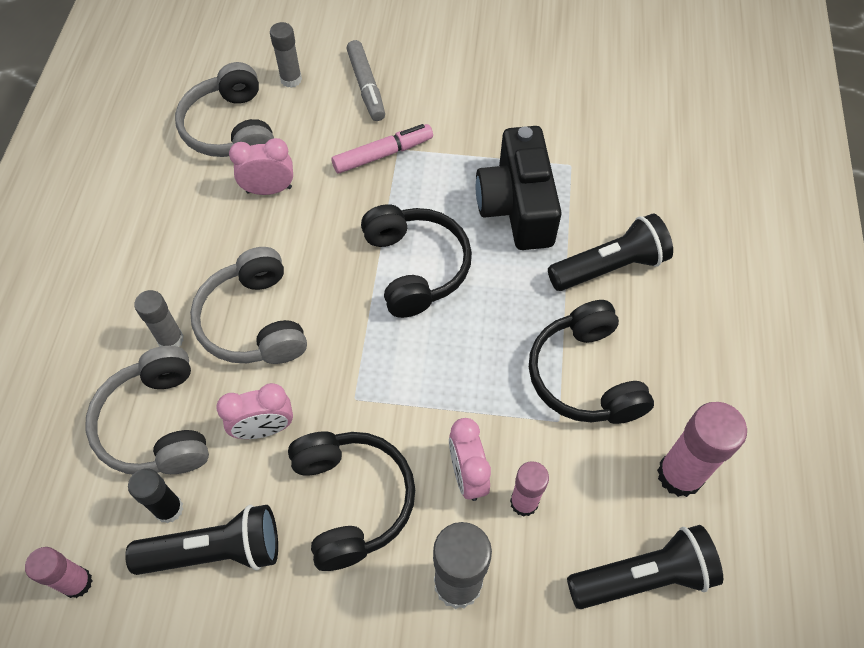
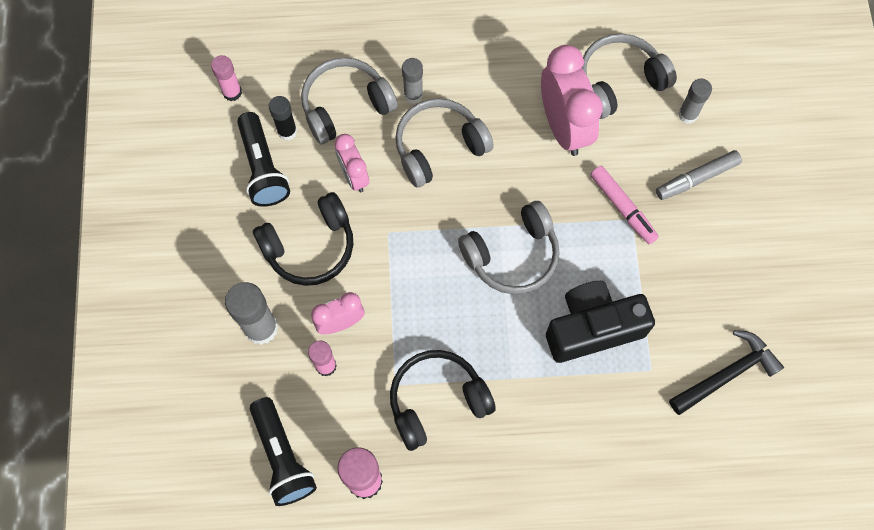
camera: 80 degrees right, 10 degrees up
pink clock [229,138,293,195] -> pink clock [541,45,603,156], size x1.78
black headphones [361,204,472,318] -> grey headphones [458,201,560,294]
black flashlight [548,213,673,291] -> none
none -> black hammer [669,330,784,415]

